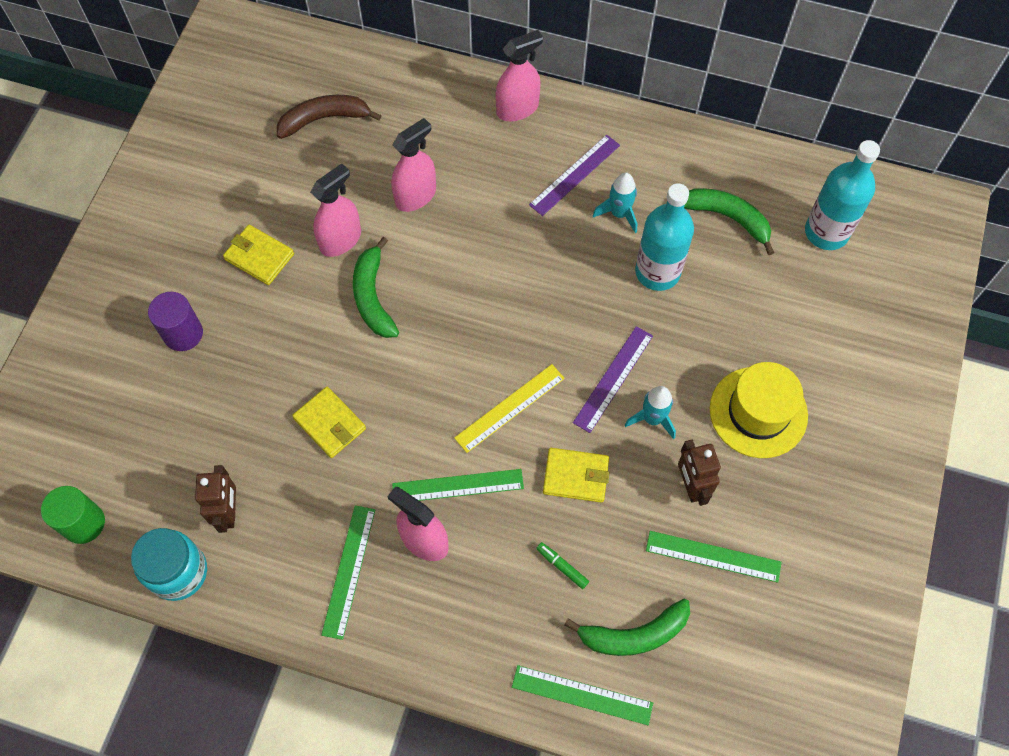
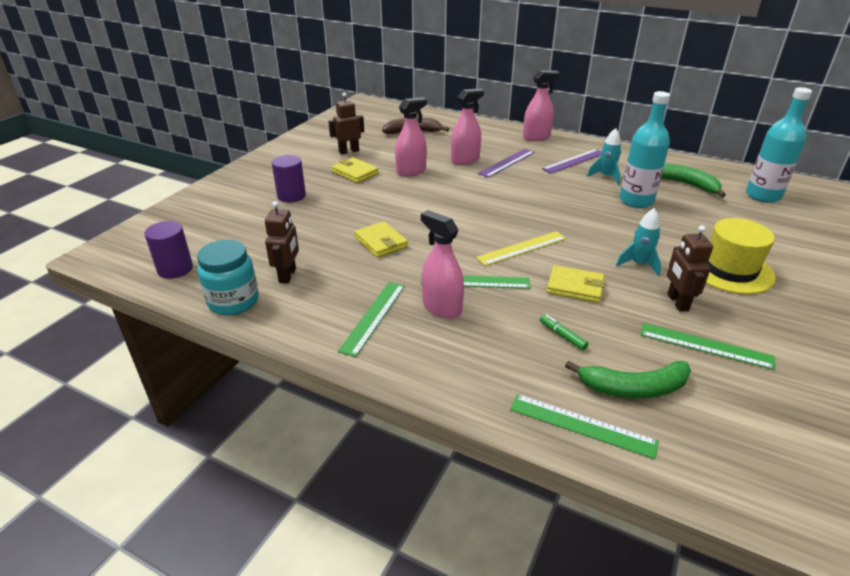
camera: 10 degrees right, 30 degrees down
green cylinder [41,486,105,544] -> purple cylinder [144,221,193,279]
green banana [353,237,399,338] -> none
purple ruler [573,326,653,433] -> purple ruler moved to [478,149,535,178]
none -> brown robot [328,92,364,154]

